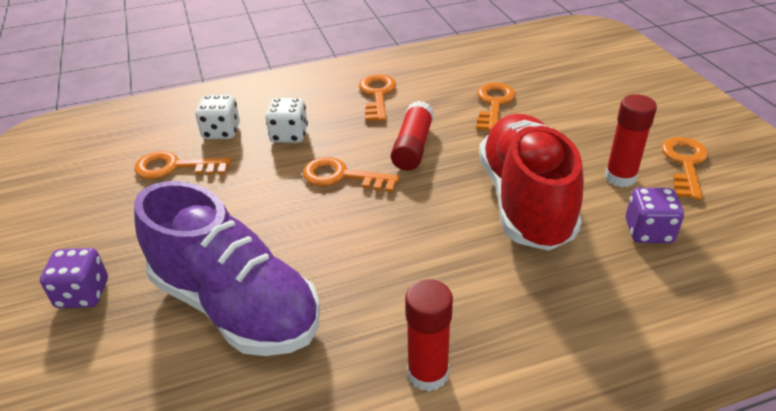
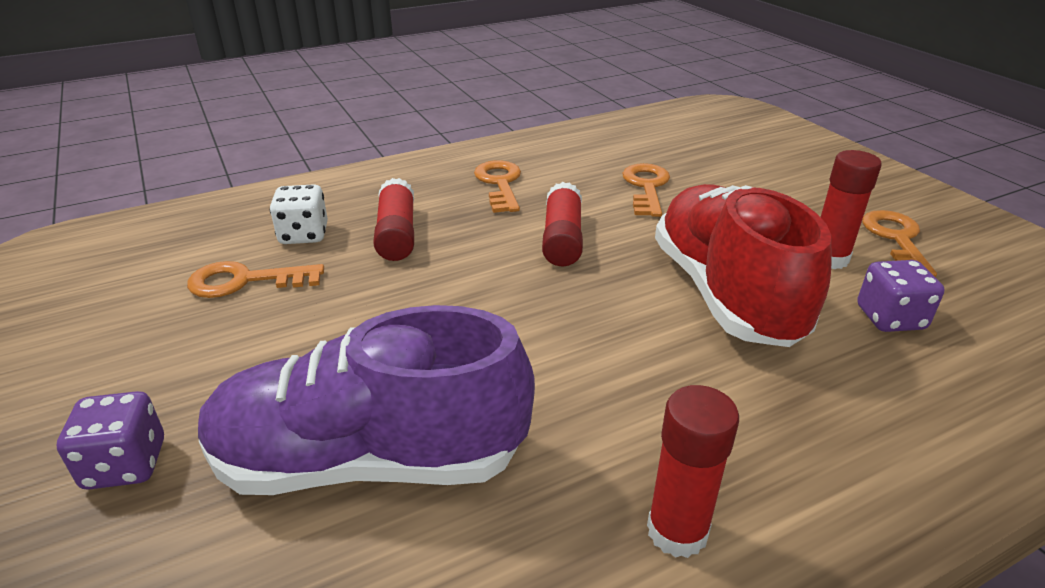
camera: 10 degrees left, 5 degrees down
purple shoe [134,181,320,356] -> purple shoe turned 150 degrees clockwise [198,305,535,495]
white dice [265,98,308,143] -> red glue stick [373,178,414,261]
orange key [303,157,400,192] -> none

